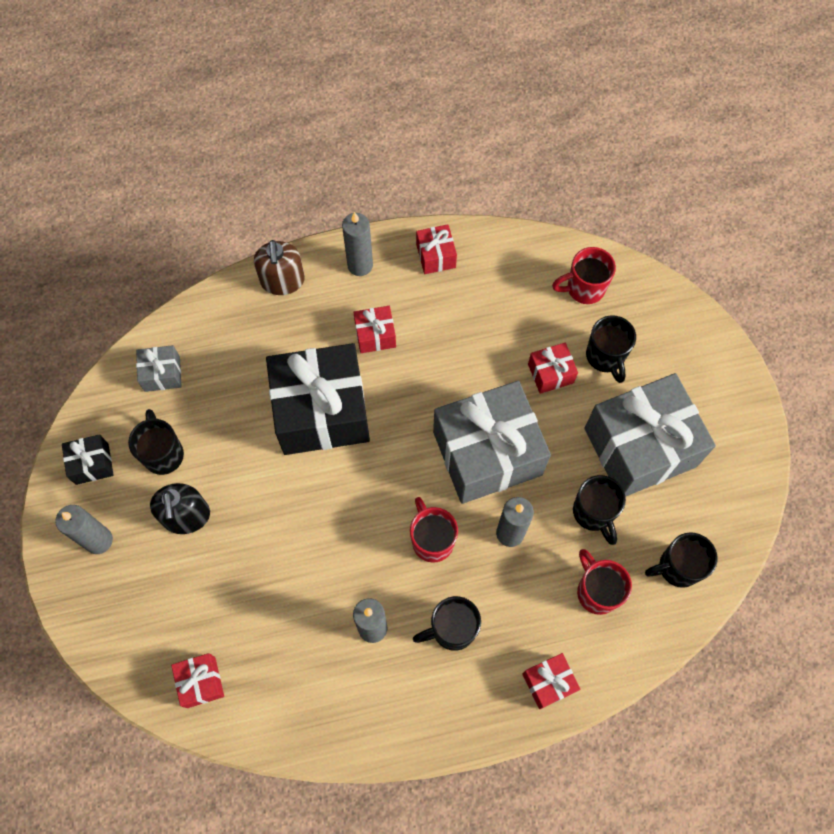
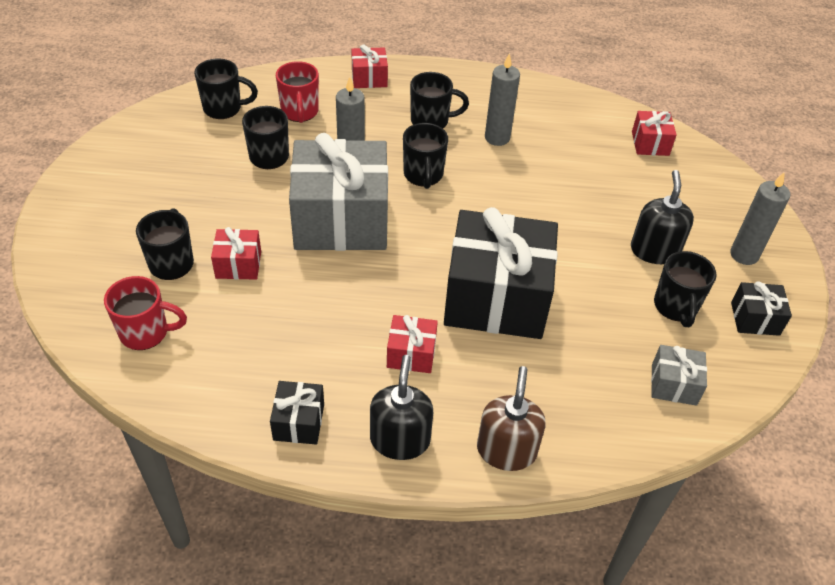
camera: 165 degrees left, 20 degrees down
grey candle [342,212,373,276] -> black soap dispenser [370,355,433,460]
red mug [410,497,458,563] -> black mug [403,123,448,189]
red gift [416,224,457,274] -> black gift [270,381,324,445]
grey gift [584,373,716,497] -> none

